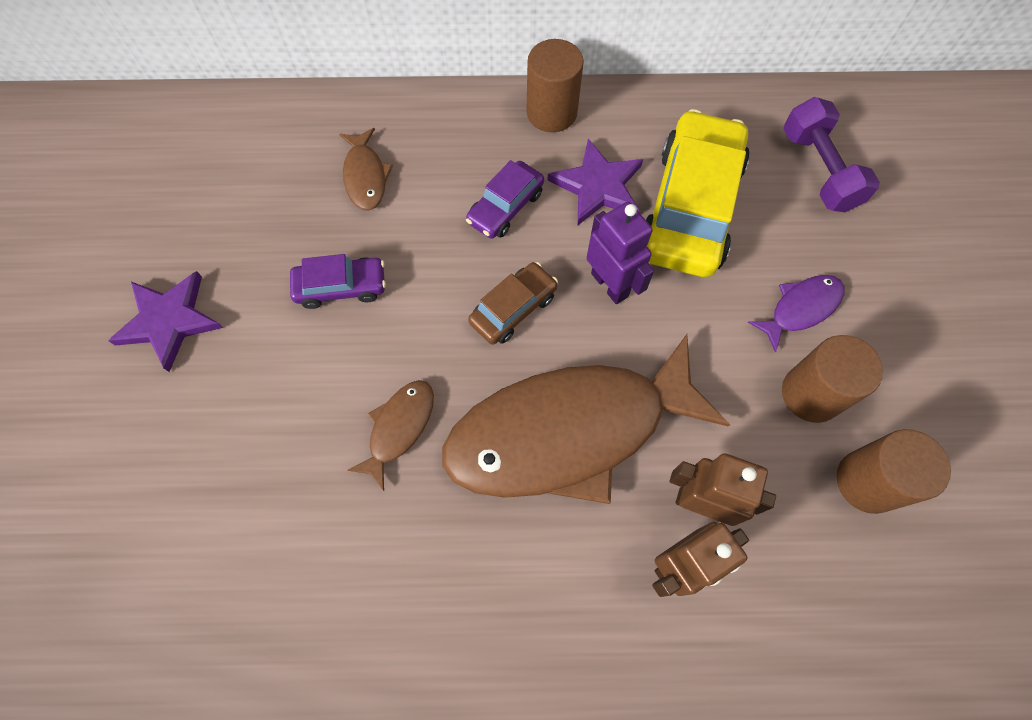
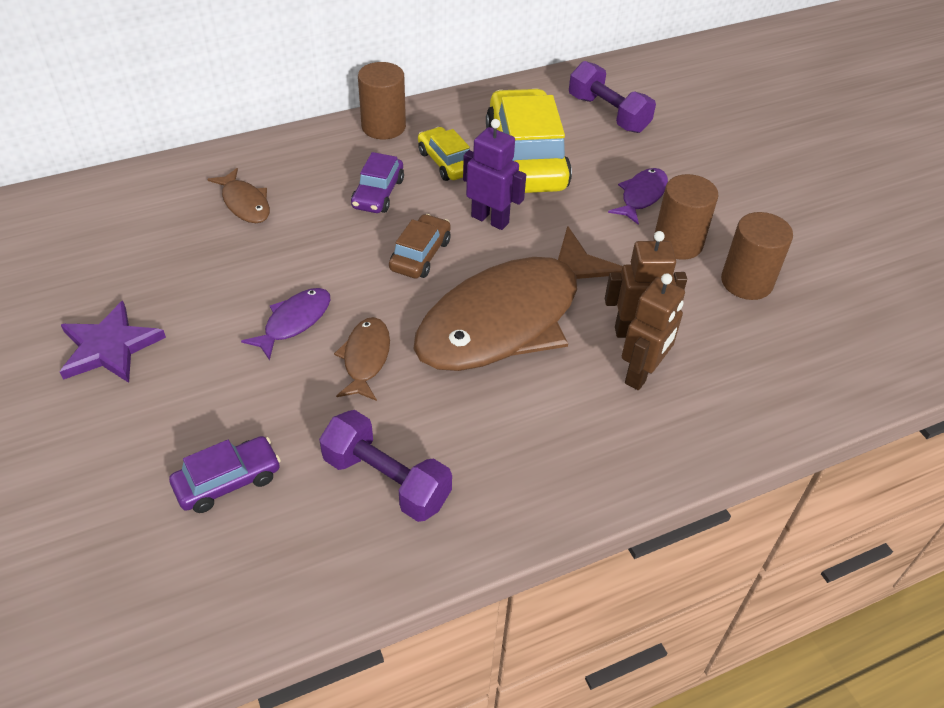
camera: 25 degrees left, 20 degrees down
purple car [290,254,386,309] -> purple car moved to [169,436,281,513]
purple star [547,139,643,225] -> yellow car [418,127,470,181]
none -> purple fish [241,288,330,360]
none -> purple dumbbell [319,410,452,522]

